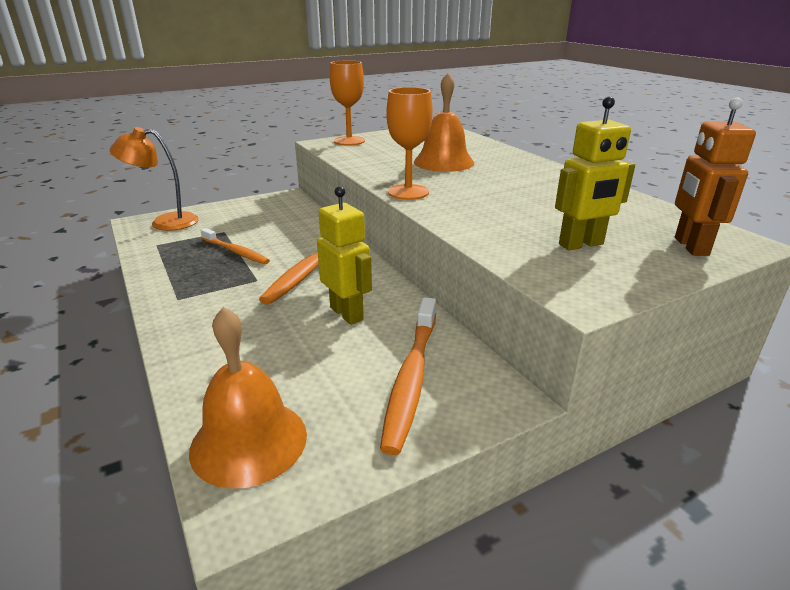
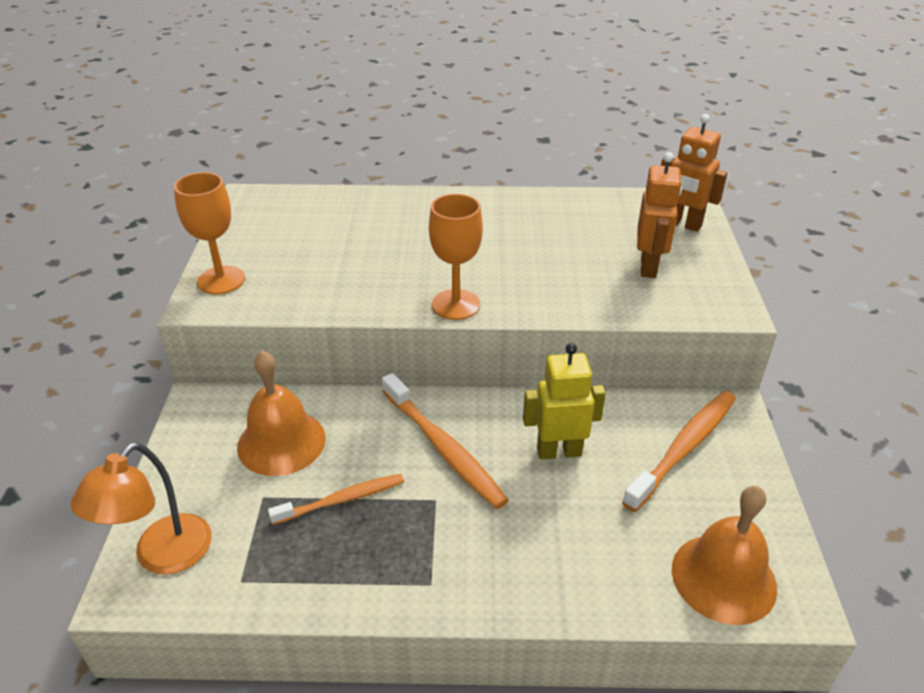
camera: 60 degrees left, 10 degrees up
orange toothbrush [380,297,436,455] -> orange toothbrush turned 90 degrees counterclockwise [622,391,736,512]
orange bell [414,73,474,172] -> orange bell moved to [237,351,326,476]
yellow robot [555,96,635,250] -> orange robot [637,152,682,278]

